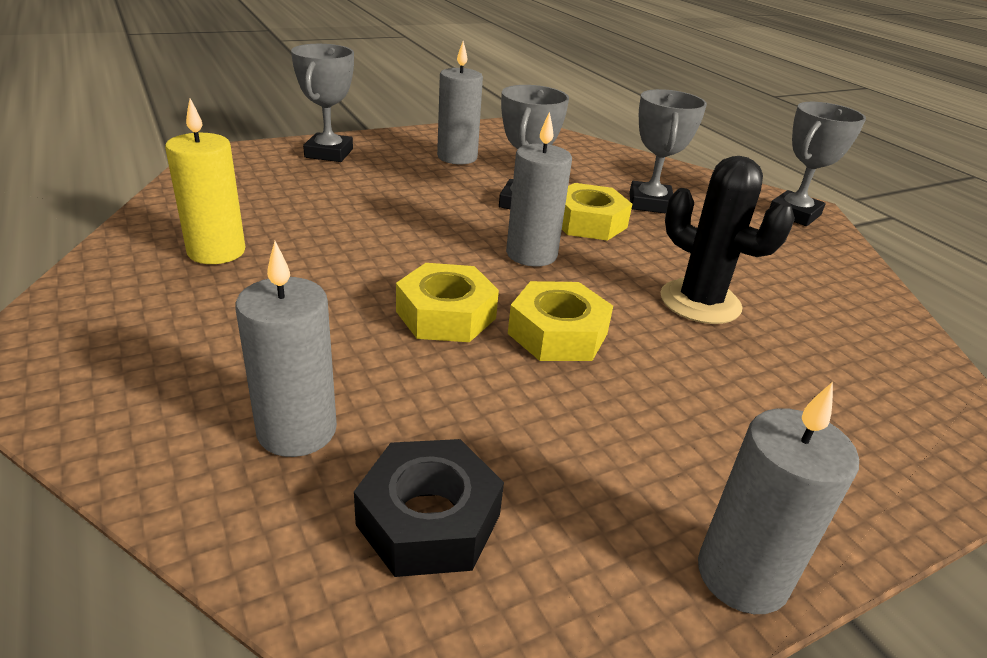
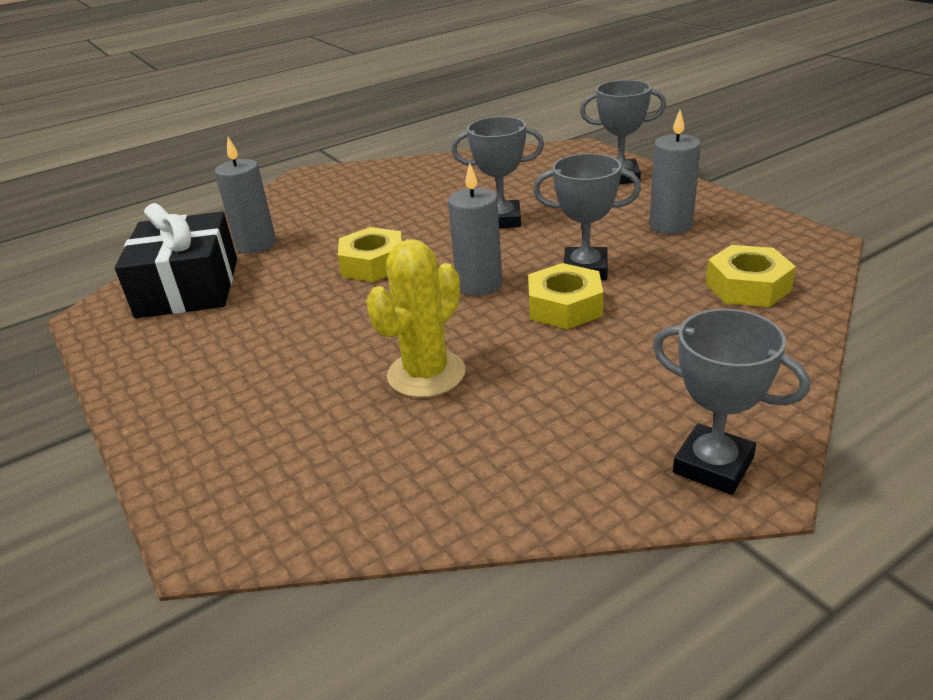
camera: 90 degrees right, 0 degrees up
yellow candle [165,99,245,264] -> none
black nut [354,439,504,577] -> black gift [115,203,237,318]
yellow nut [508,281,613,361] -> yellow nut moved to [706,245,796,307]
grey trophy [629,89,707,214] -> grey trophy moved to [451,116,544,228]
black cactus [660,156,795,324] -> yellow cactus [366,239,465,398]
grey candle [698,382,859,614] -> none

